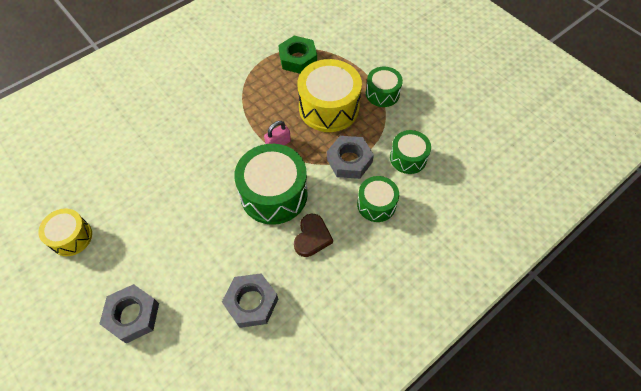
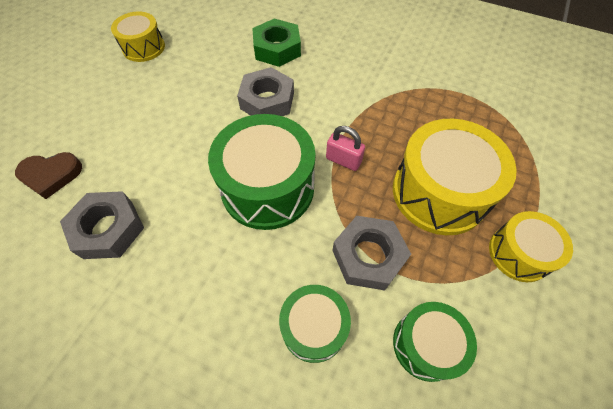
camera: 65 degrees right, 0 degrees up
grey nut [99,284,159,344] -> grey nut moved to [237,67,294,116]
green nut [278,36,317,74] -> green nut moved to [252,18,301,67]
brown heart [294,214,333,257] -> brown heart moved to [15,152,82,199]
green drum [366,67,403,107] -> yellow drum [489,211,573,282]

